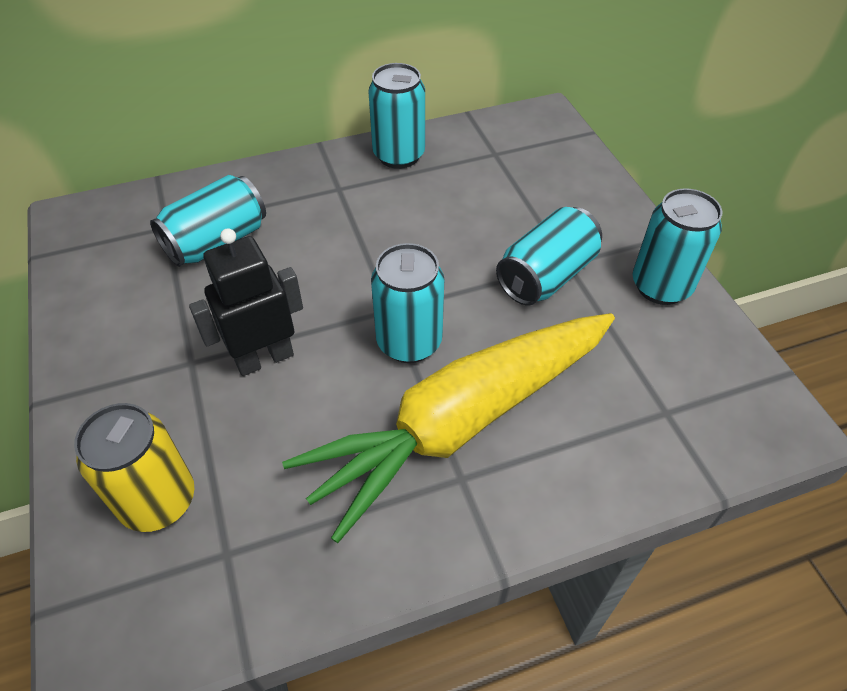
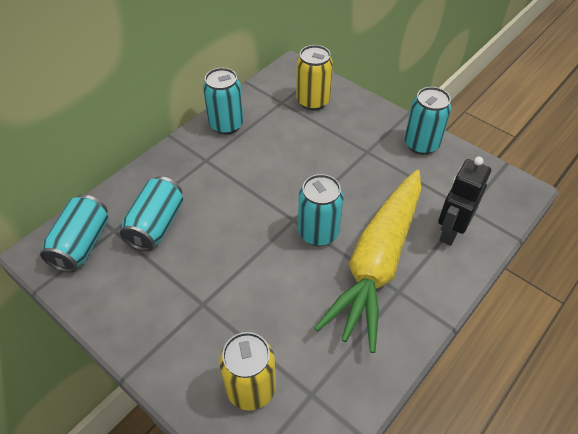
camera: 30 degrees left, 0 degrees up
black robot [189,229,303,376] -> black robot moved to [438,157,491,246]
turquoise can [496,207,602,305] -> turquoise can moved to [40,195,109,273]
none -> yellow can [296,45,333,111]

